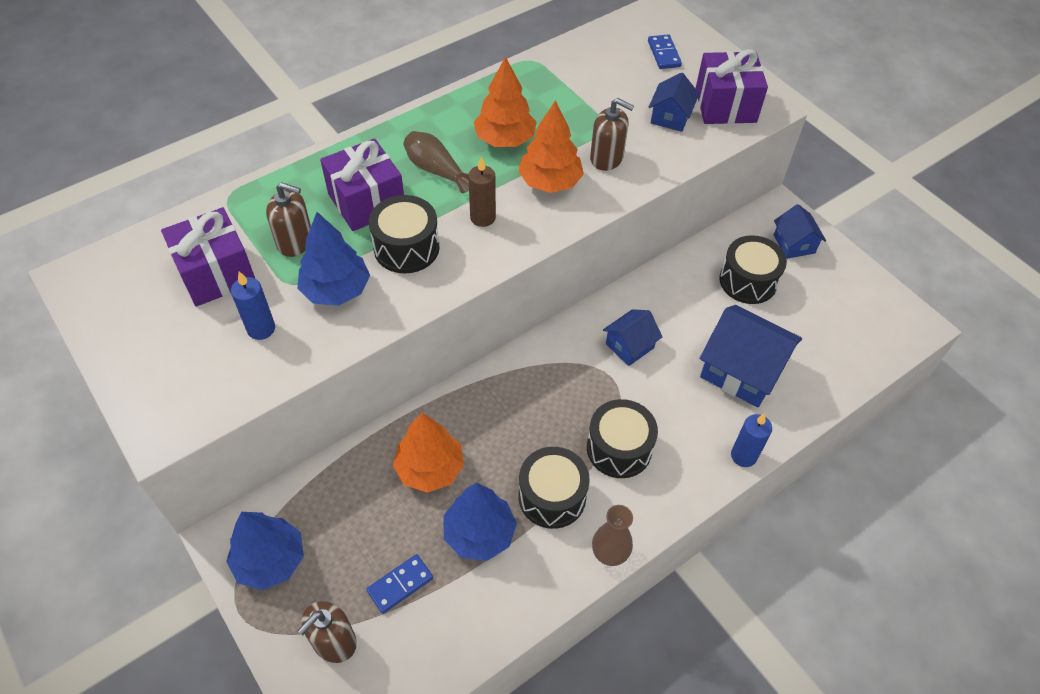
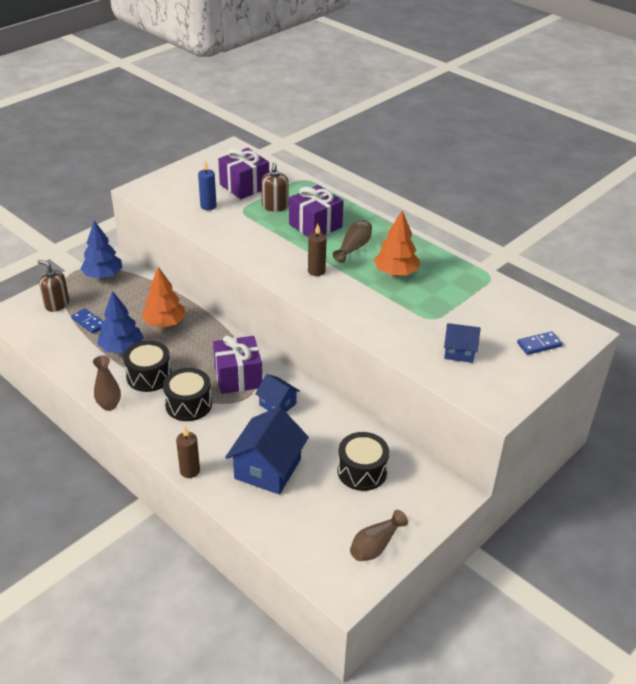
camera: 80 degrees right, 15 degrees down
blue tree [297,212,370,306] -> none
black drum [369,195,439,273] -> none
orange tree [518,100,584,193] -> none
brown soap dispenser [590,98,634,171] -> none
purple gift [695,50,768,124] -> purple gift moved to [213,336,262,394]
blue candle [731,413,772,467] -> brown candle [176,426,200,478]
blue house [774,204,826,259] -> none
none -> brown vase [350,510,408,561]

